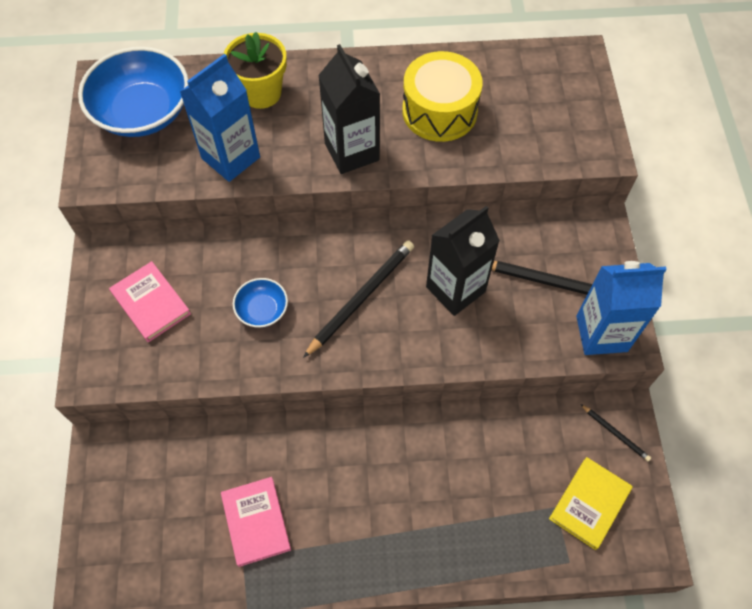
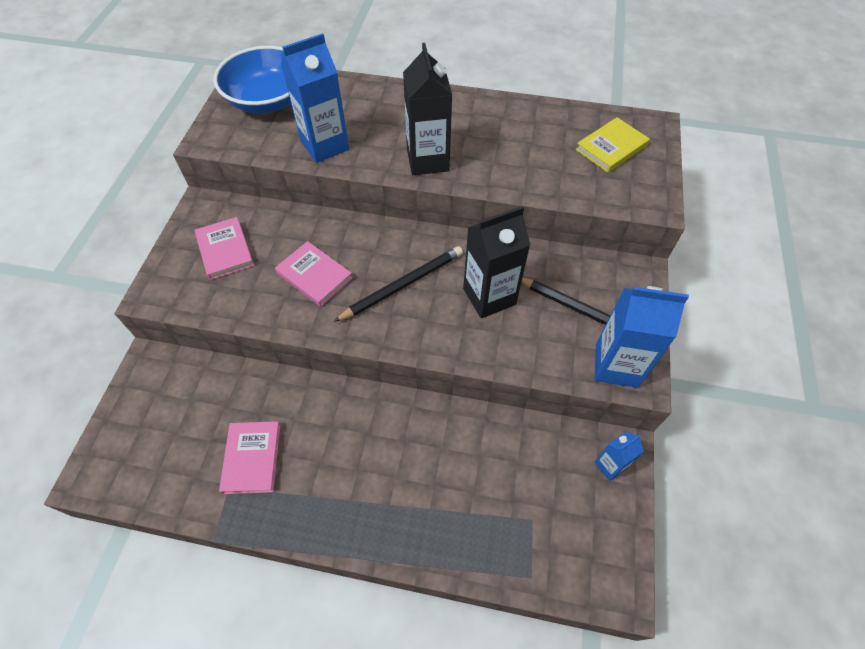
camera: 15 degrees right, 5 degrees down
yellow flower pot [224,32,287,109] -> none
blue bowl [233,278,288,328] -> pink book [275,241,353,307]
yellow drum [402,51,483,142] -> none
yellow book [549,457,633,550] -> yellow book moved to [576,117,650,173]
black pencil [580,404,651,461] -> blue carton [594,432,644,481]

